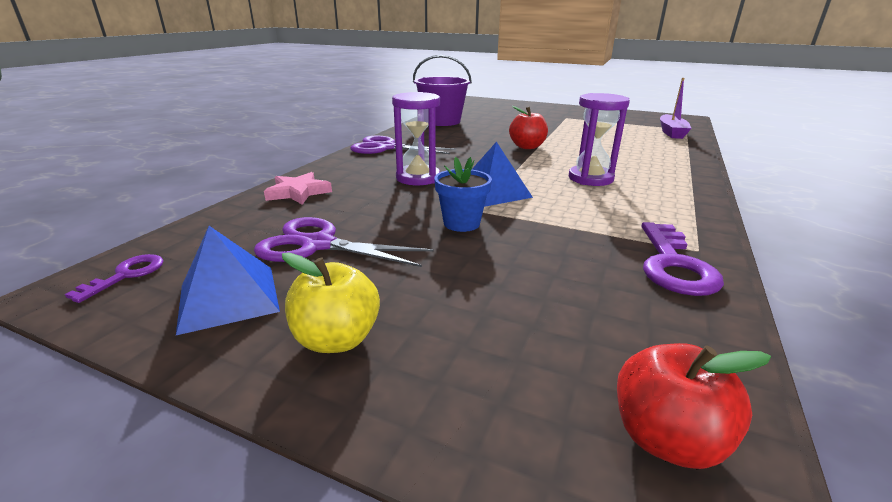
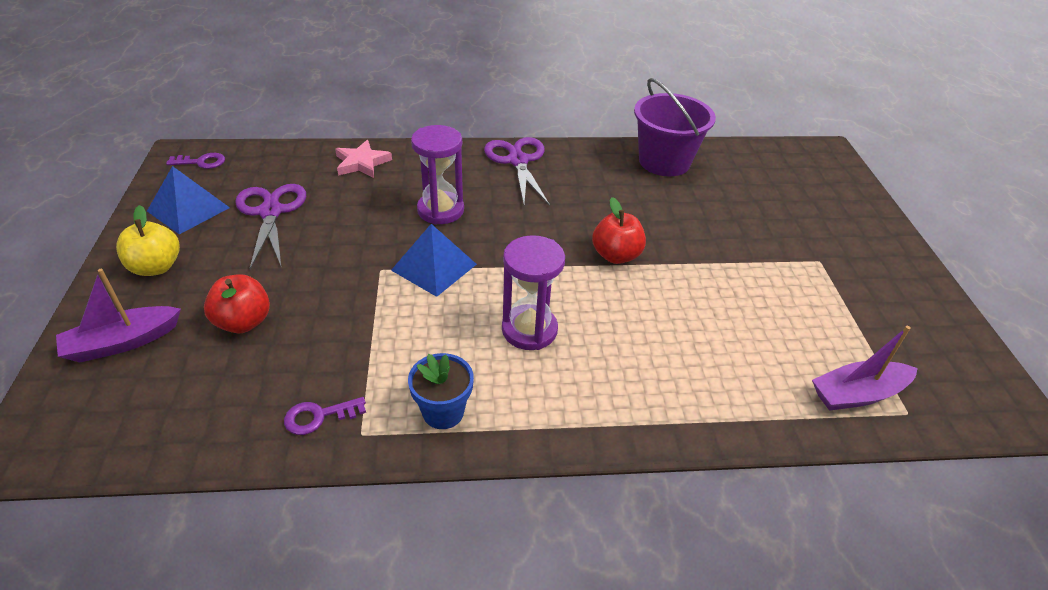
camera: 60 degrees right, 15 degrees up
blue flower pot [434,157,492,232] -> blue flower pot moved to [408,353,474,429]
red apple [617,343,771,469] -> red apple moved to [204,274,270,333]
purple key [641,222,724,296] -> purple key [284,397,366,435], size x0.58
none -> purple boat [56,269,181,363]

